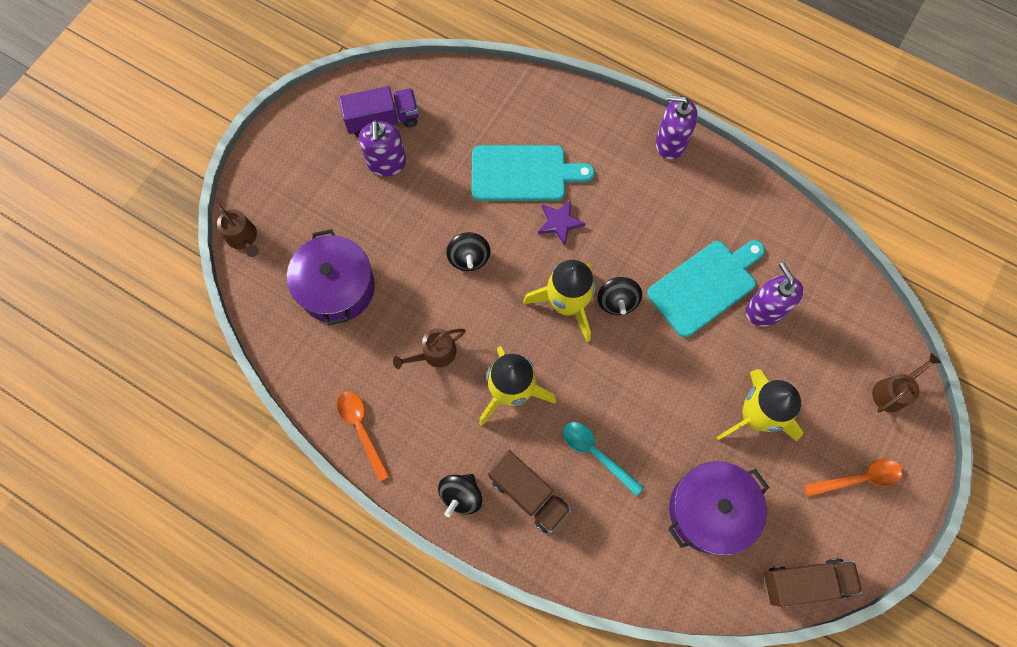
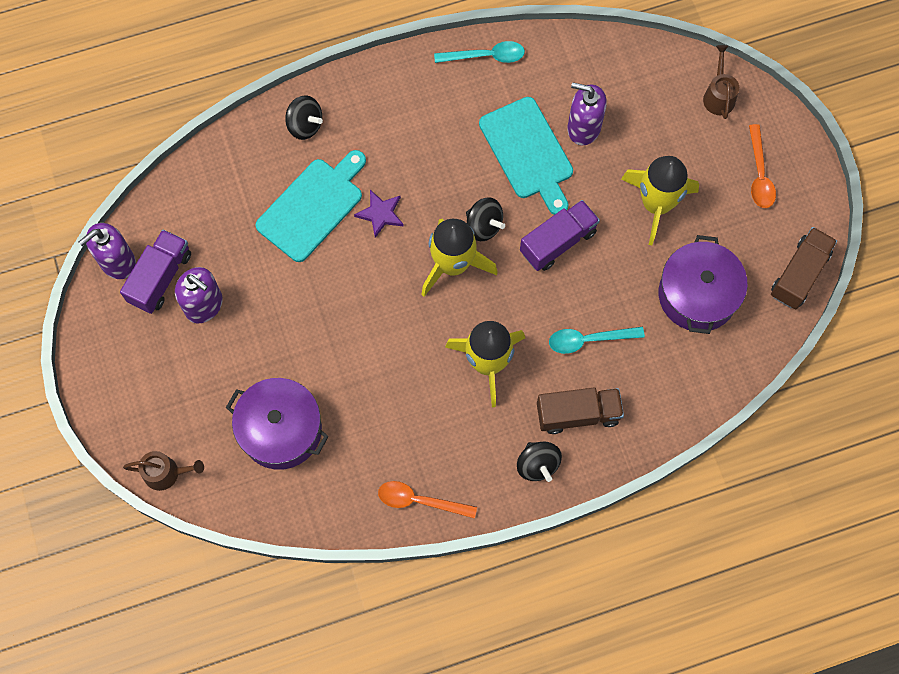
camera: 50 degrees left, 0 degrees up
brown watering can [393,328,466,369] -> none
black spinning top [446,232,490,271] -> black spinning top moved to [285,95,323,140]
turquoise cutting board [647,240,765,337] -> turquoise cutting board turned 150 degrees clockwise [479,97,573,215]
purple soap dispenser [656,95,698,160] -> purple soap dispenser moved to [79,223,136,279]
orange spoon [804,459,903,497] -> orange spoon turned 150 degrees clockwise [749,124,776,208]
none -> turquoise spoon [434,41,525,63]
none -> purple truck [520,200,600,271]

